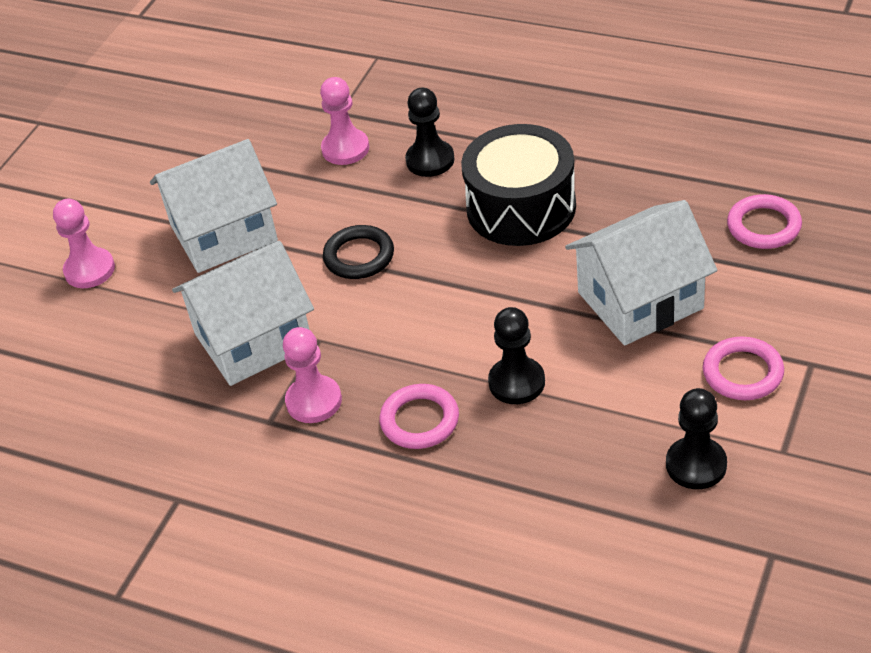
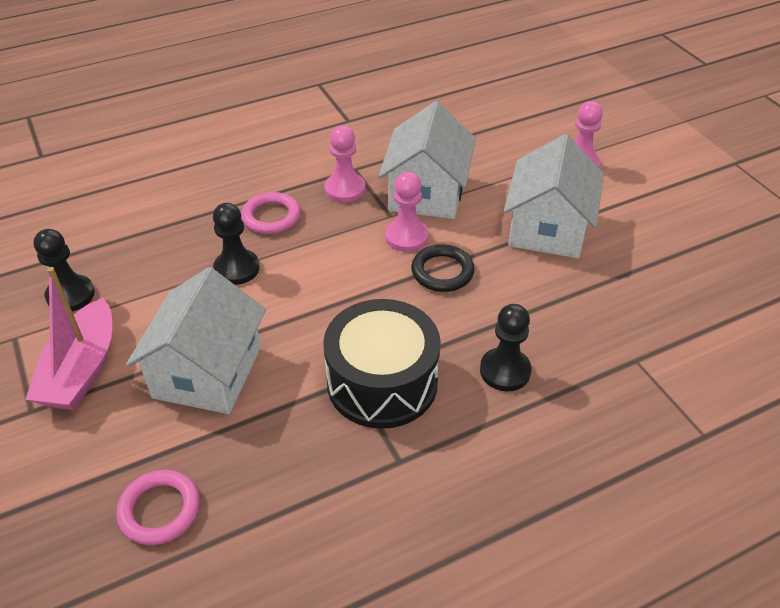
camera: 125 degrees right, 0 degrees up
pink pawn [320,77,369,165] -> pink pawn moved to [385,172,429,252]
pink ring [703,336,784,400] -> pink boat [25,267,112,410]

